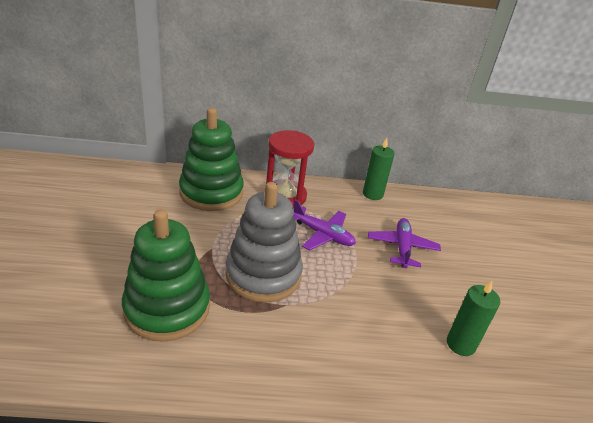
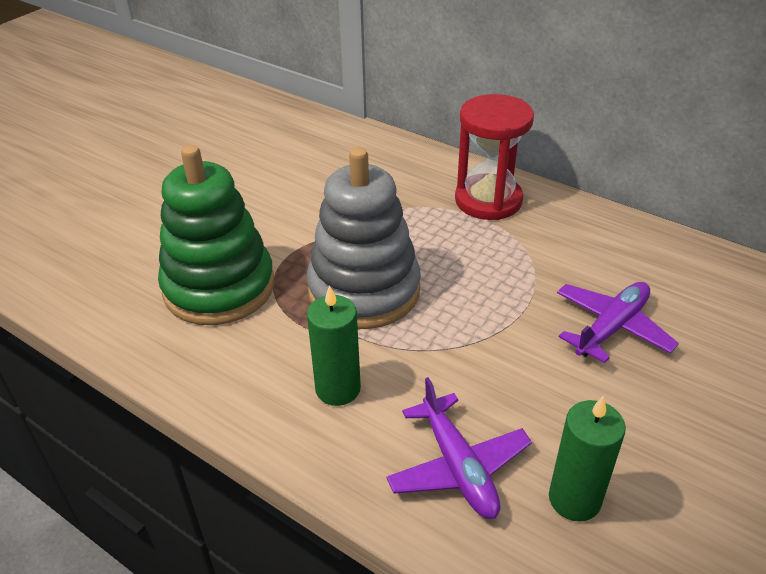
camera: 40 degrees right, 5 degrees up
green stacking toy [179,108,244,211] -> none
purple plane [293,200,356,250] -> purple plane moved to [386,377,532,519]
green candle [363,138,395,200] -> green candle moved to [307,285,361,406]

